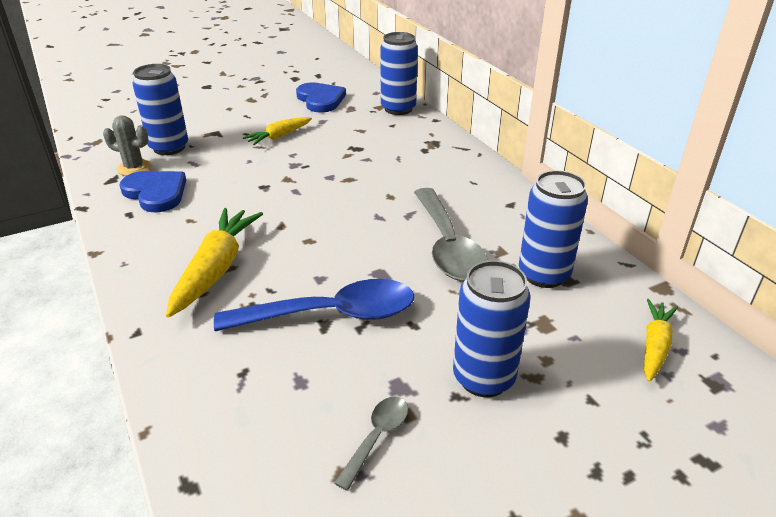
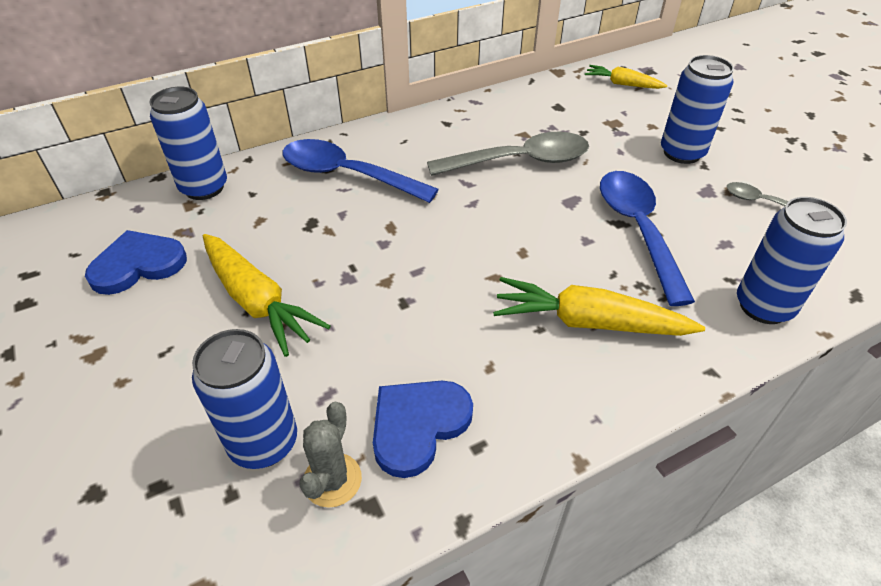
camera: 90 degrees left, 10 degrees up
yellow carrot [243,117,312,145] -> yellow carrot [203,234,331,357], size x1.67
blue can [519,170,588,288] -> blue can moved to [737,197,847,324]
none -> blue spoon [282,139,439,203]

